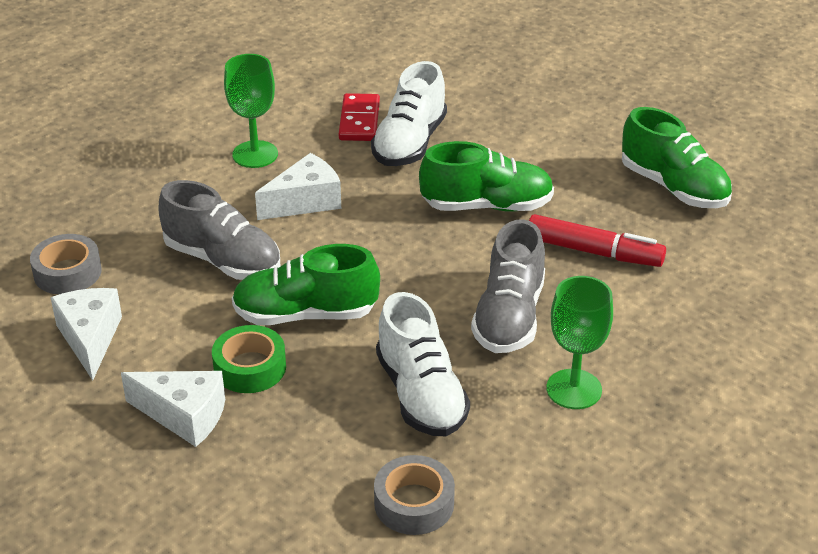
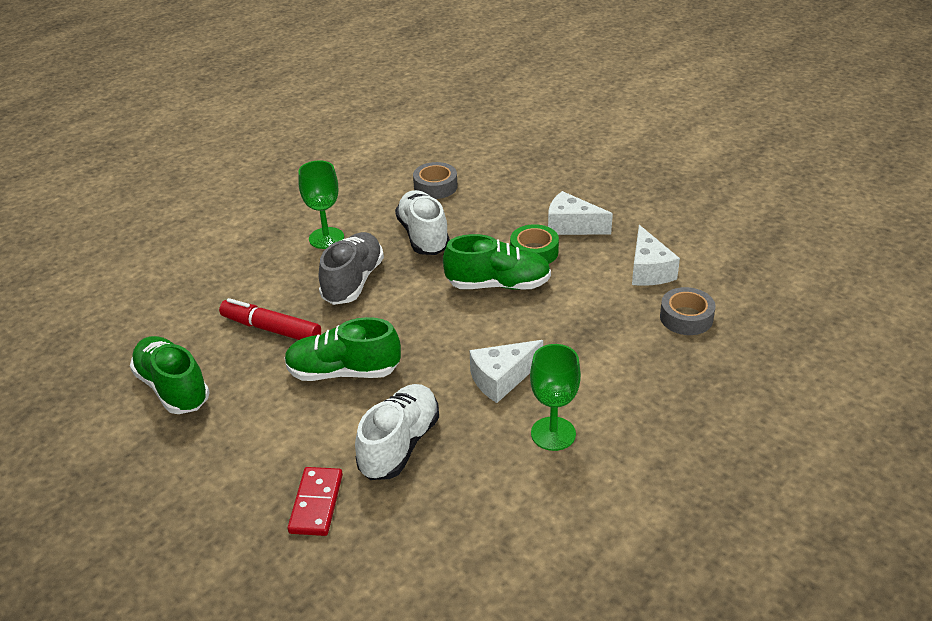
camera: 175 degrees left, 0 degrees up
grey shoe [158,180,280,280] -> none
red domino [339,93,380,141] -> red domino moved to [287,467,343,536]

